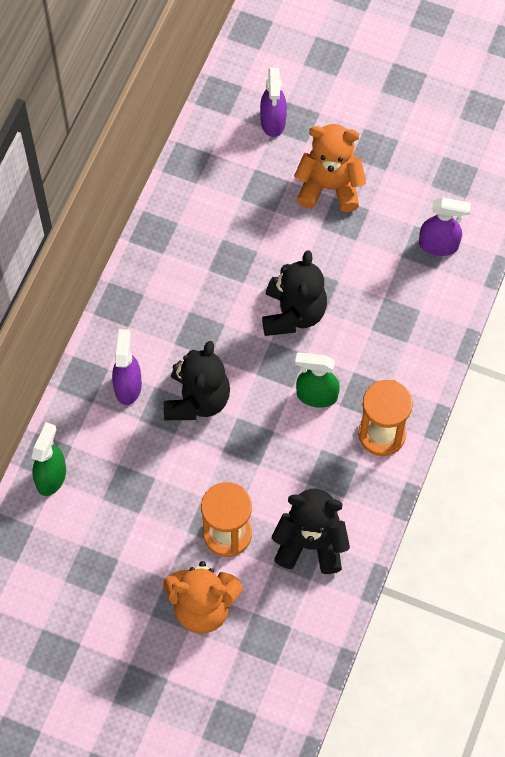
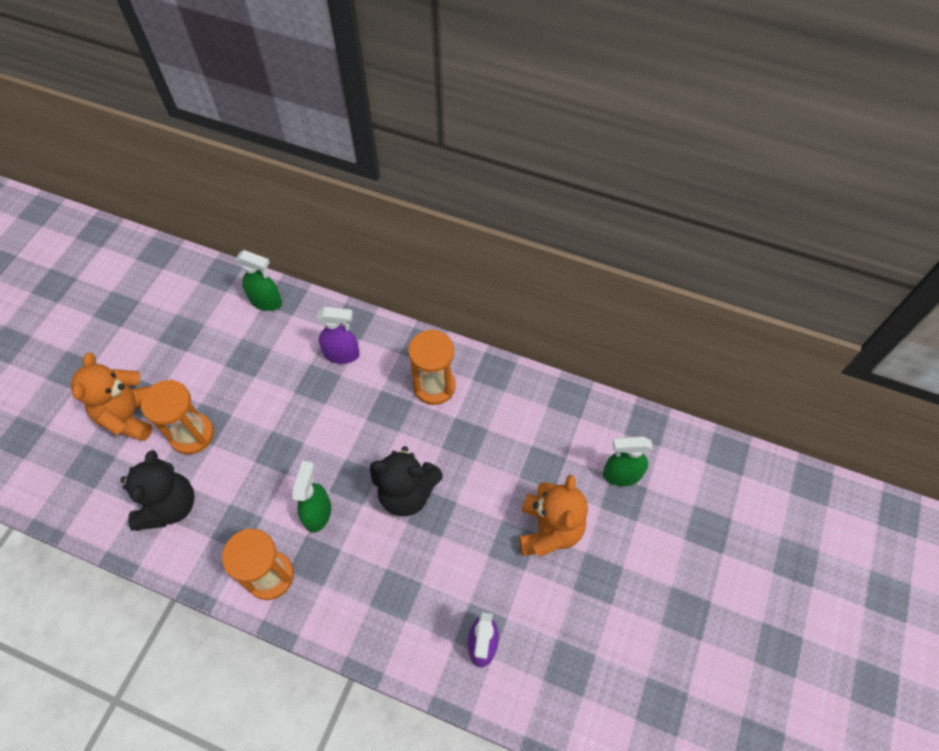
camera: 90 degrees right, 5 degrees down
black teddy bear [164,341,230,420] -> none
purple spray bottle [260,68,287,137] -> green spray bottle [603,436,653,486]
none -> orange hourglass [408,329,455,405]

